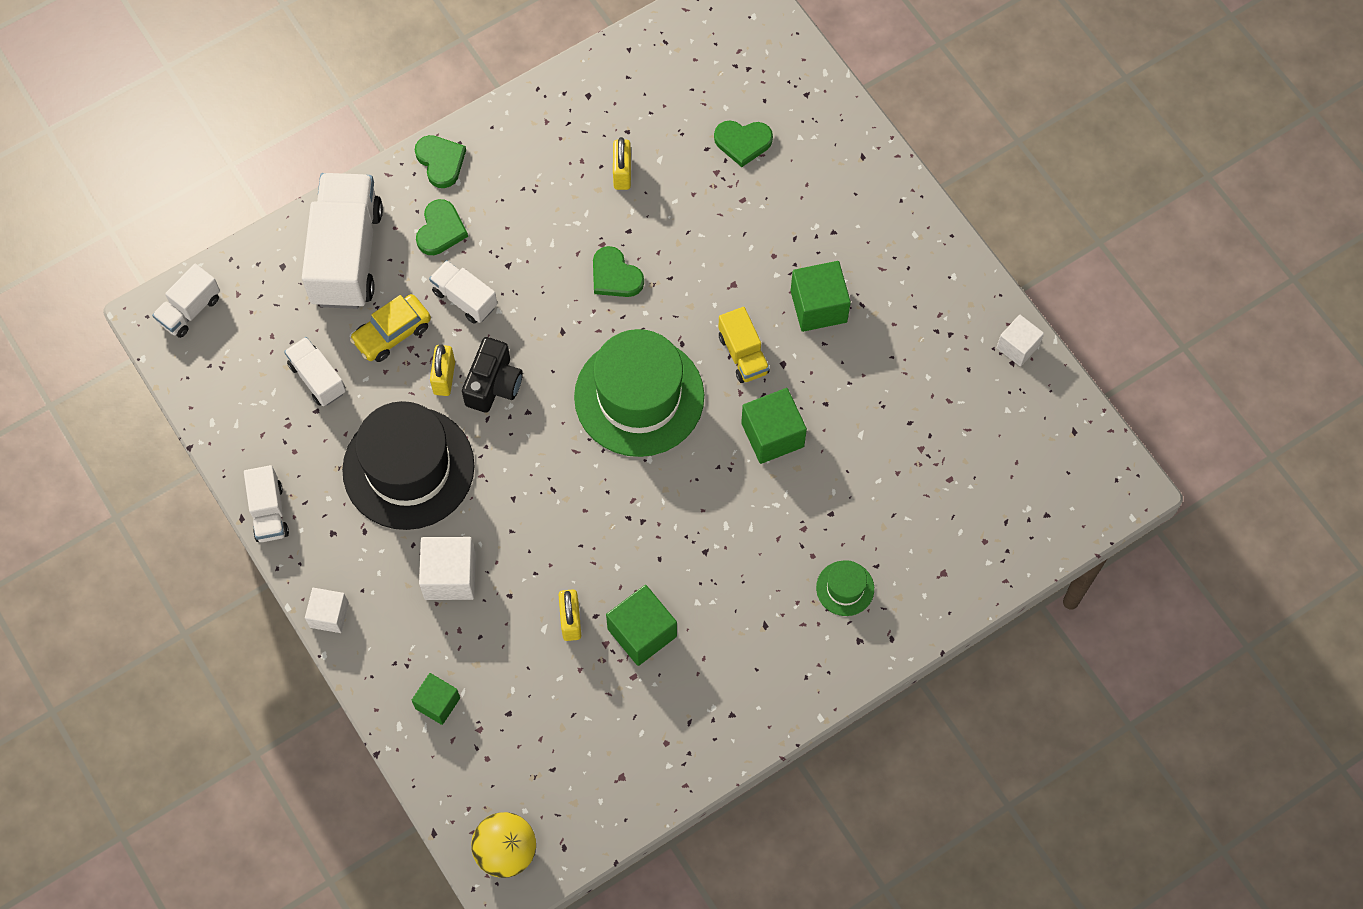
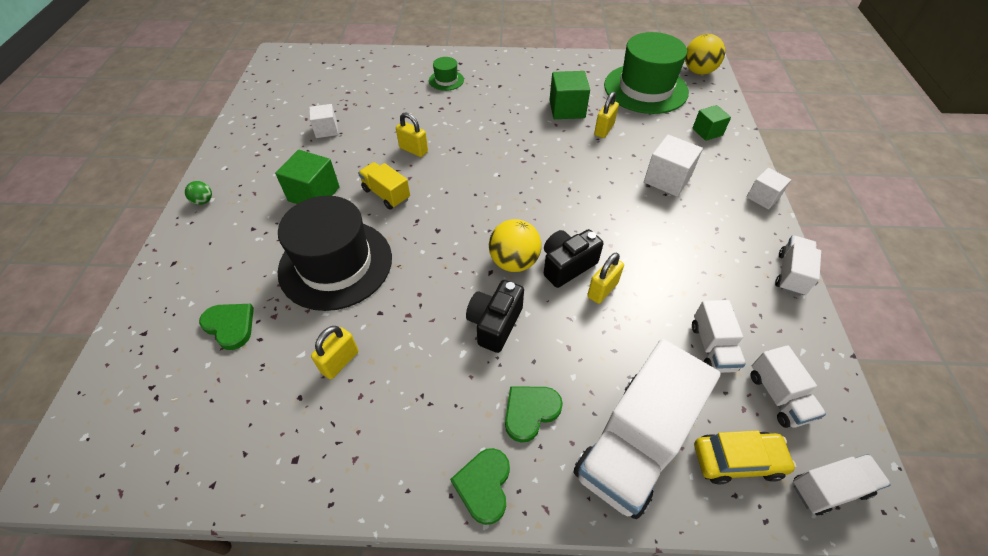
camera: 145 degrees left, 15 degrees down
black hat [342,401,475,530] -> black hat moved to [278,196,392,311]
yellow car [350,294,431,362] -> yellow car moved to [694,431,796,485]
white truck [429,260,497,324] -> white truck moved to [750,345,826,428]
green hat [574,329,704,457] -> green hat moved to [604,32,689,114]
green heart [593,246,644,297] -> none
yellow truck [718,307,770,383] -> yellow truck turned 60 degrees counterclockwise [358,162,410,210]
green cube [741,388,807,464] -> yellow padlock [396,112,428,157]
white cube [996,315,1044,366] -> white cube moved to [309,104,338,138]
none -> green ball [185,181,212,205]
none -> black camera [466,280,524,353]
none -> yellow ball [489,219,541,272]

